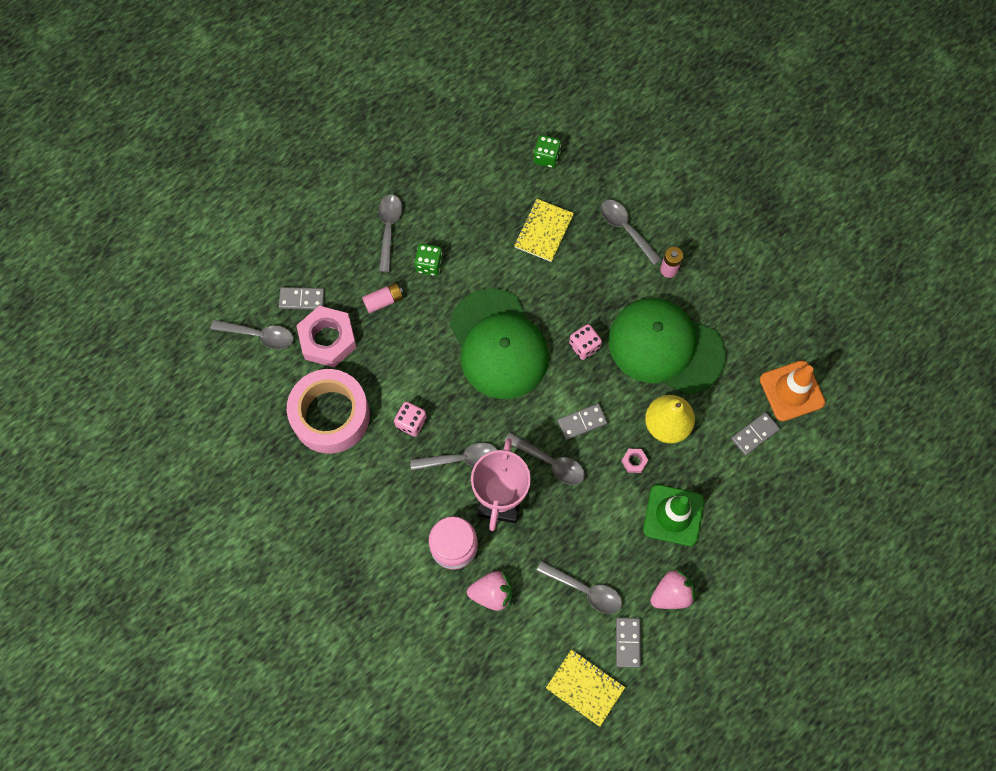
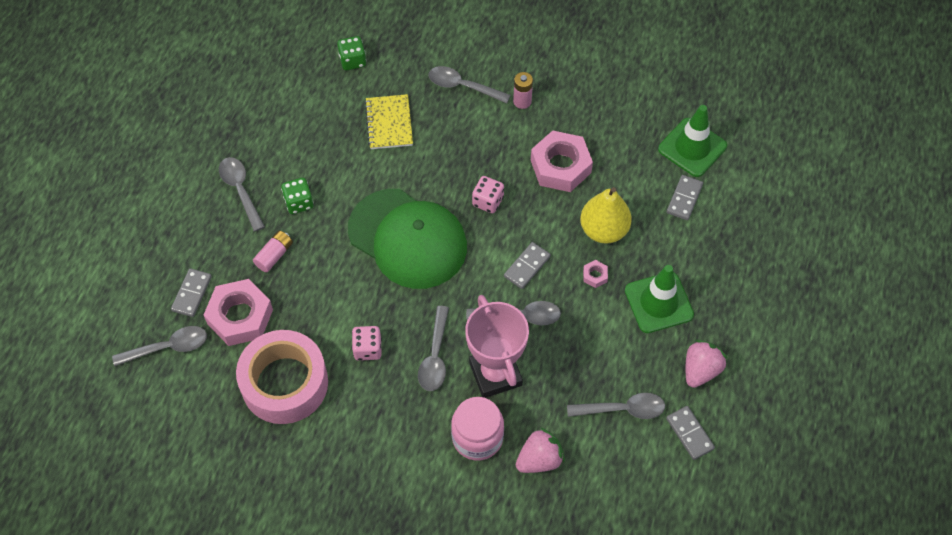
camera: 30 degrees left, 10 degrees down
grey domino [279,287,325,310] -> grey domino turned 45 degrees counterclockwise [171,268,212,317]
grey spoon [410,443,497,471] -> grey spoon turned 135 degrees clockwise [418,306,449,391]
yellow notebook [546,649,625,727] -> none
green cap [608,298,726,395] -> pink nut [531,130,593,192]
orange traffic cone [760,360,825,421] -> green traffic cone [658,105,727,177]

